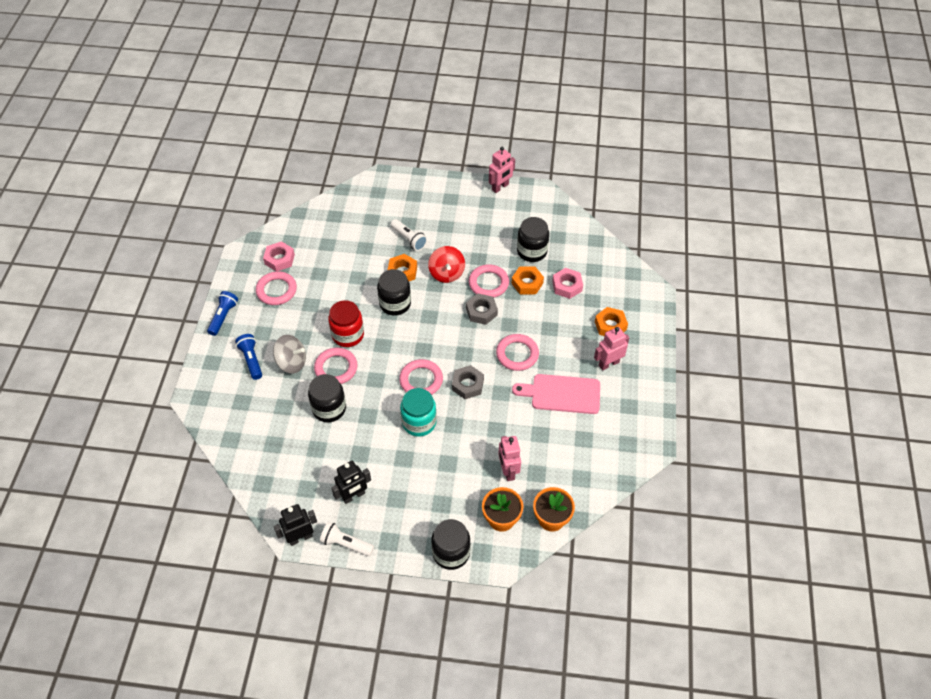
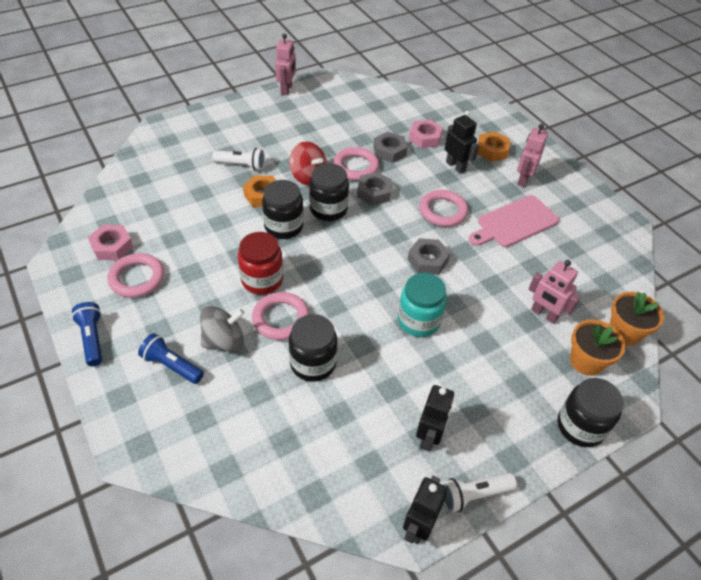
camera: 40 degrees left, 5 degrees down
pink ring [399,359,443,395] -> none
orange nut [511,266,544,295] -> grey nut [373,132,408,163]
black jar [517,217,549,262] -> black jar moved to [309,163,349,221]
none -> black robot [445,111,479,174]

